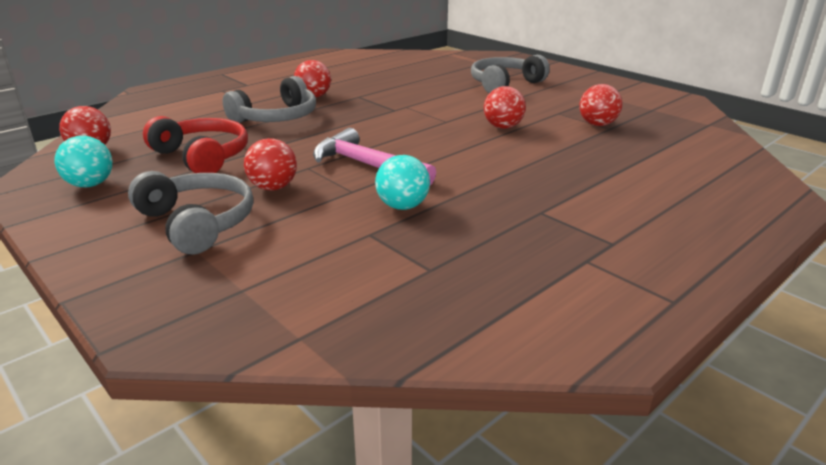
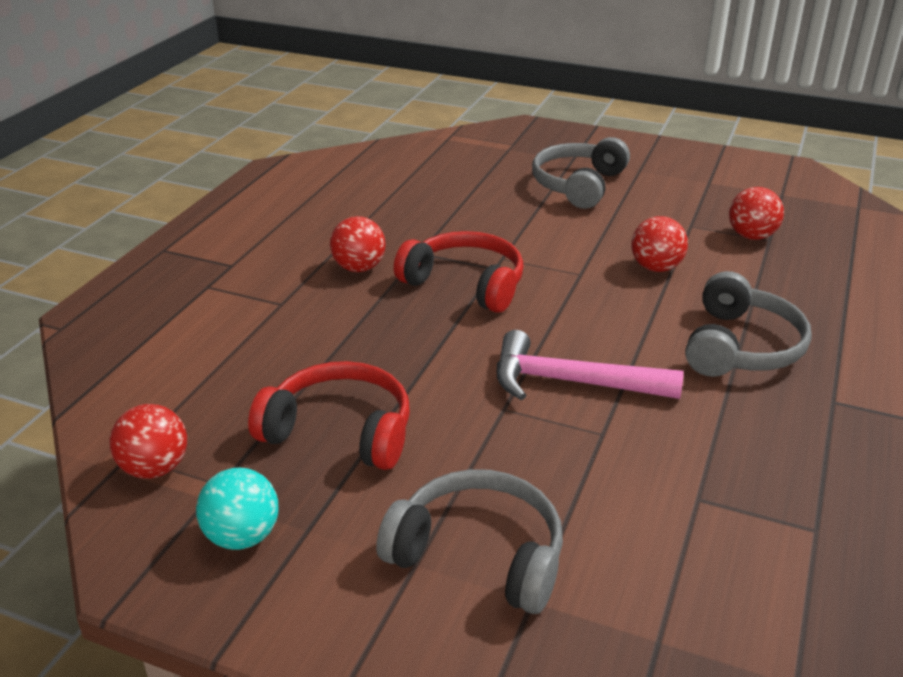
camera: 25 degrees left, 5 degrees up
grey headphones [223,76,316,123] -> grey headphones moved to [685,271,812,377]
red ball [244,138,297,190] -> none
turquoise ball [375,155,430,210] -> none
none -> red headphones [394,231,524,313]

